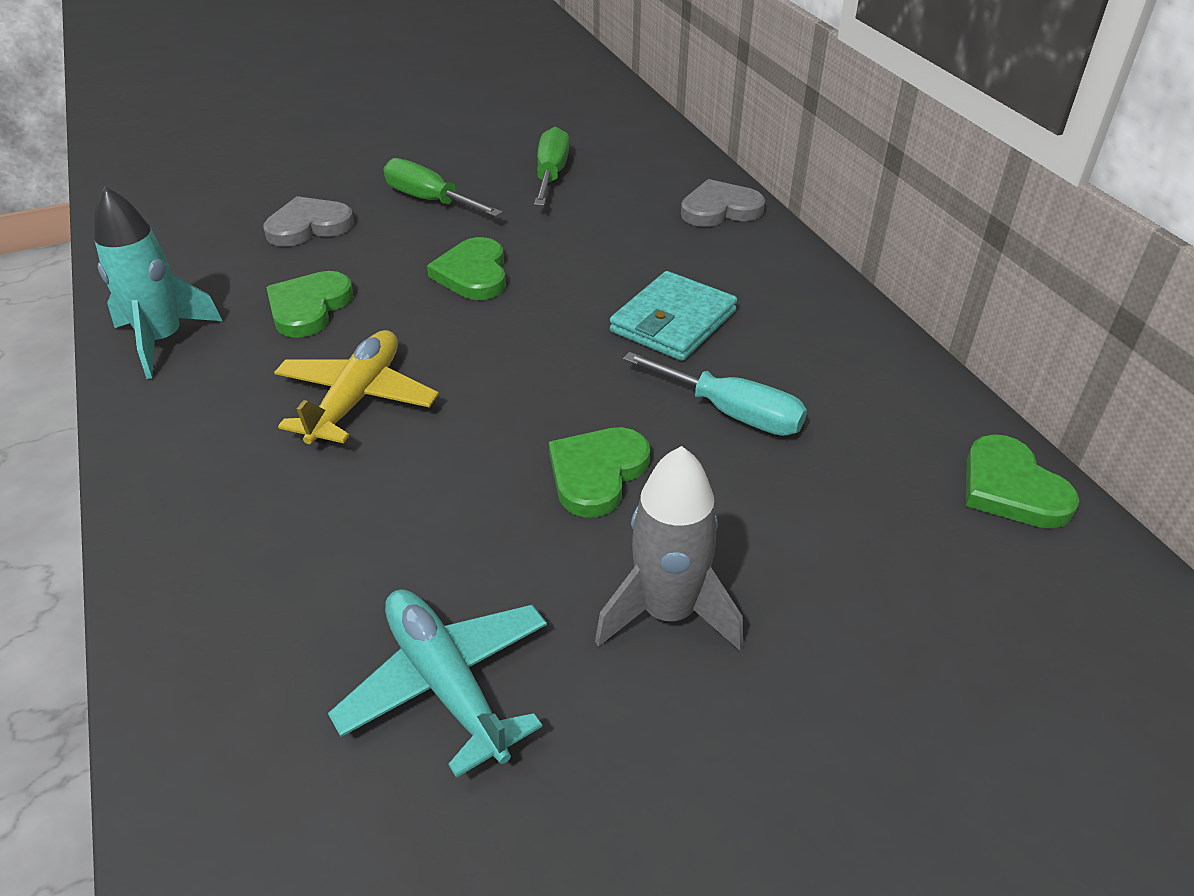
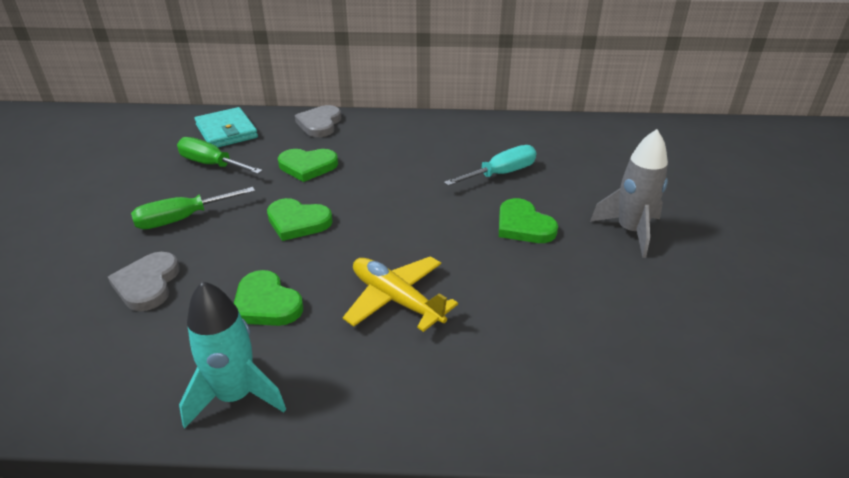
camera: 65 degrees left, 5 degrees down
turquoise plane [328,589,547,778] -> none
turquoise wallet [610,271,737,361] -> turquoise wallet moved to [195,107,258,147]
green heart [966,434,1079,529] -> green heart moved to [278,149,338,182]

